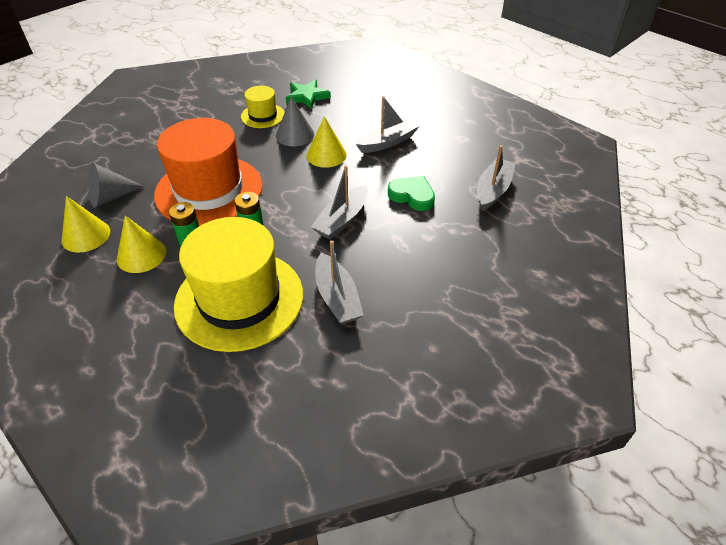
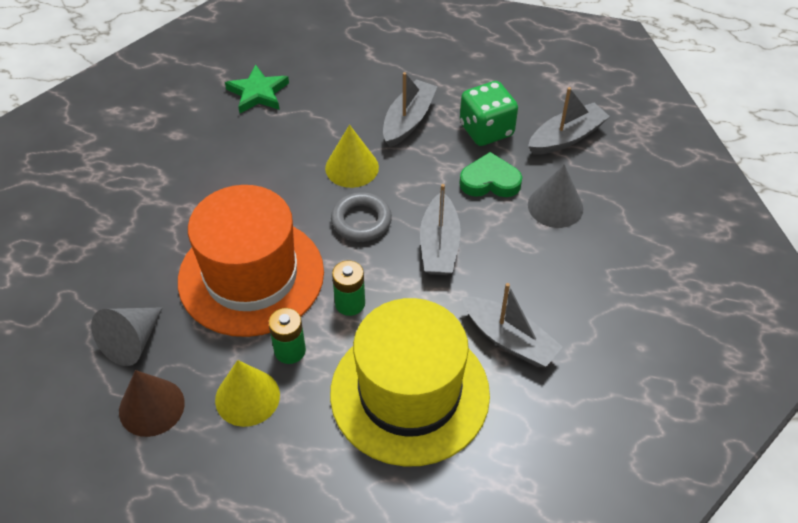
camera: 30 degrees left, 5 degrees up
yellow cone [61,196,110,253] -> brown cone [119,370,185,437]
yellow hat [241,86,285,128] -> none
grey cone [276,97,314,146] -> grey cone moved to [528,164,583,228]
grey boat [477,145,516,211] -> grey boat turned 60 degrees clockwise [528,87,610,155]
none -> grey ring [331,192,392,242]
none -> green dice [460,81,518,146]

